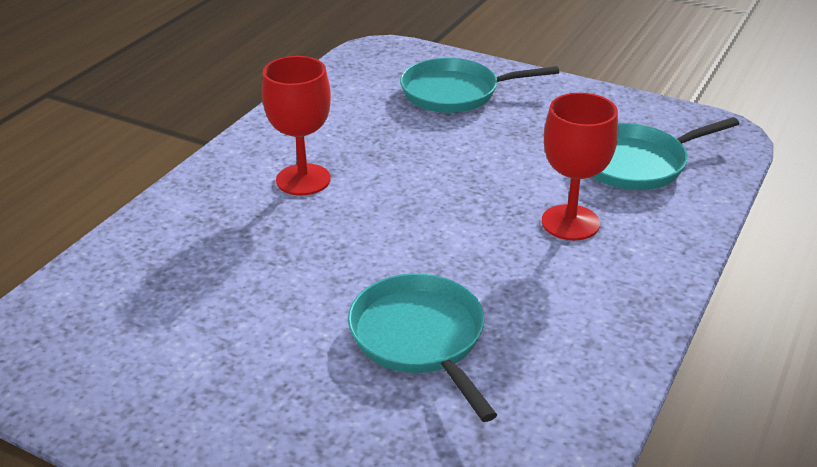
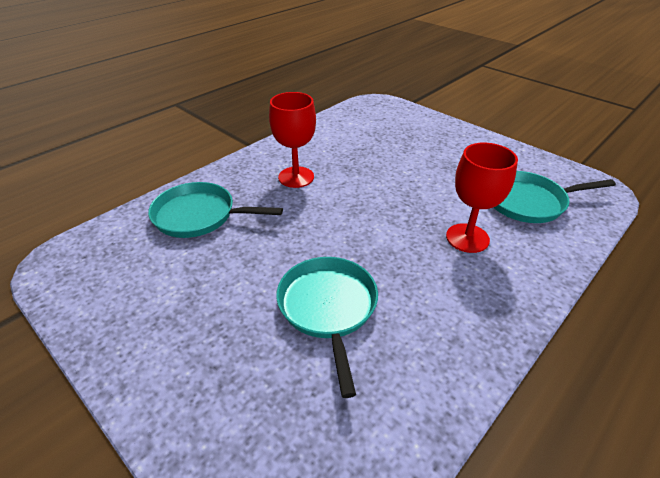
camera: 15 degrees right, 5 degrees up
turquoise pan [400,58,559,113] -> turquoise pan moved to [148,182,283,238]

